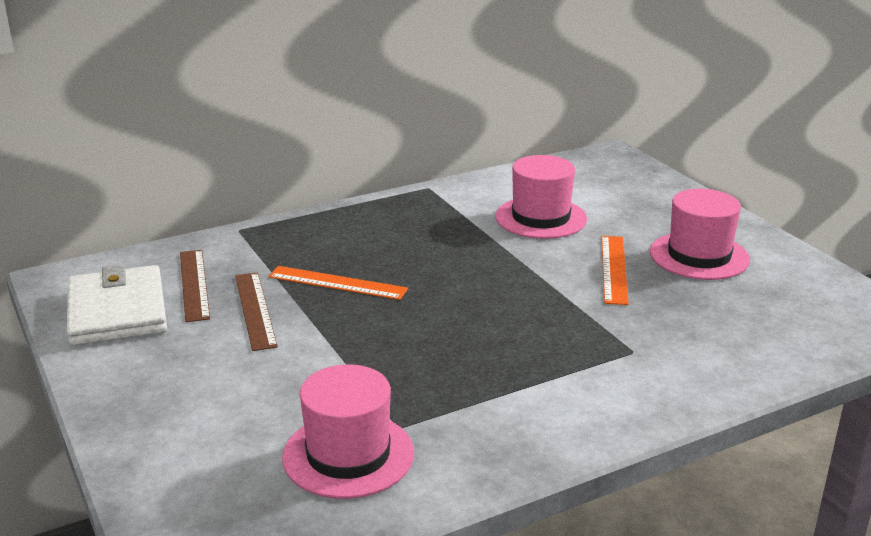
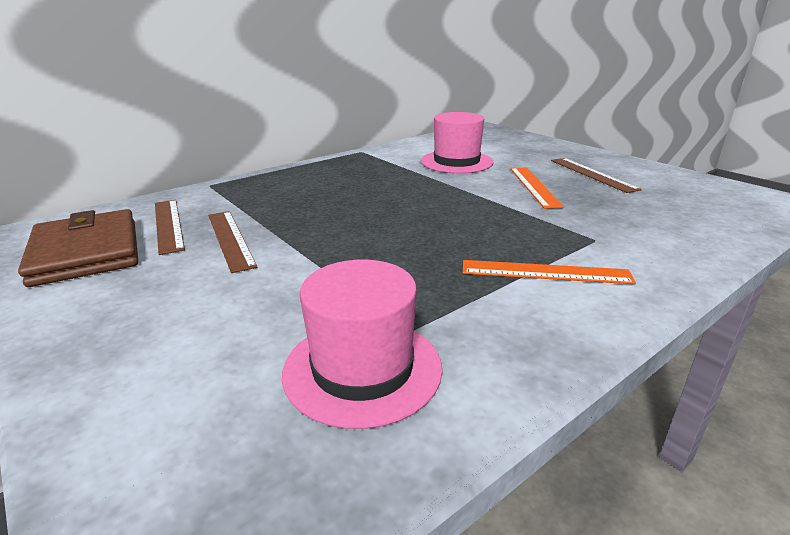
camera: 10 degrees left, 0 degrees up
white wallet [67,264,167,346] -> brown wallet [18,209,138,287]
orange ruler [268,266,408,300] -> orange ruler moved to [463,260,636,284]
pink hat [650,189,750,280] -> brown ruler [551,158,642,193]

